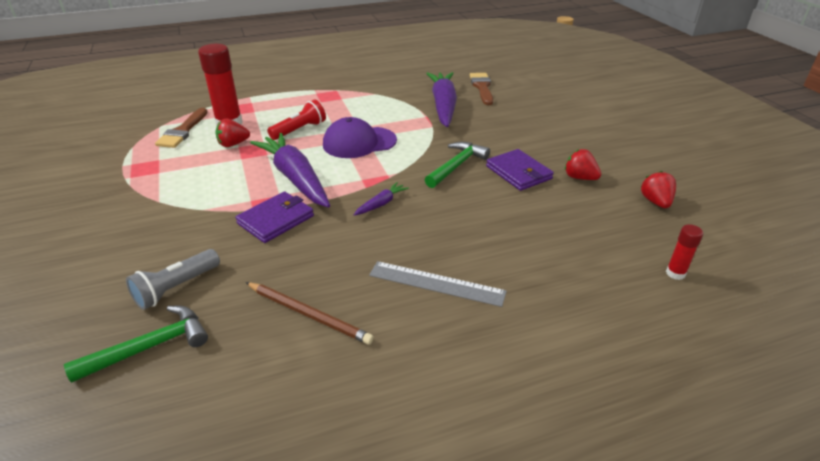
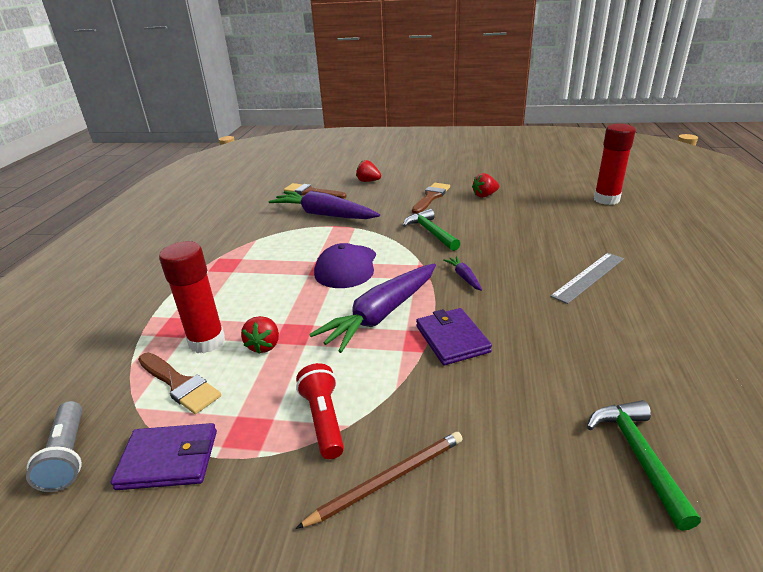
camera: 60 degrees left, 5 degrees down
grey flashlight [126,249,220,310] -> grey flashlight moved to [26,401,82,492]
brown pencil [246,282,374,344] -> brown pencil moved to [296,432,463,529]
purple carrot [250,133,330,208] -> purple carrot turned 45 degrees counterclockwise [309,264,436,353]
red flashlight [267,100,326,140] -> red flashlight moved to [296,363,344,459]
purple wallet [486,149,554,191] -> purple wallet moved to [111,423,217,490]
red strawberry [641,171,676,208] -> red strawberry moved to [356,160,381,182]
red glue stick [666,224,703,280] -> red glue stick [594,124,636,205], size x2.03
none -> brown brush [412,183,450,214]

